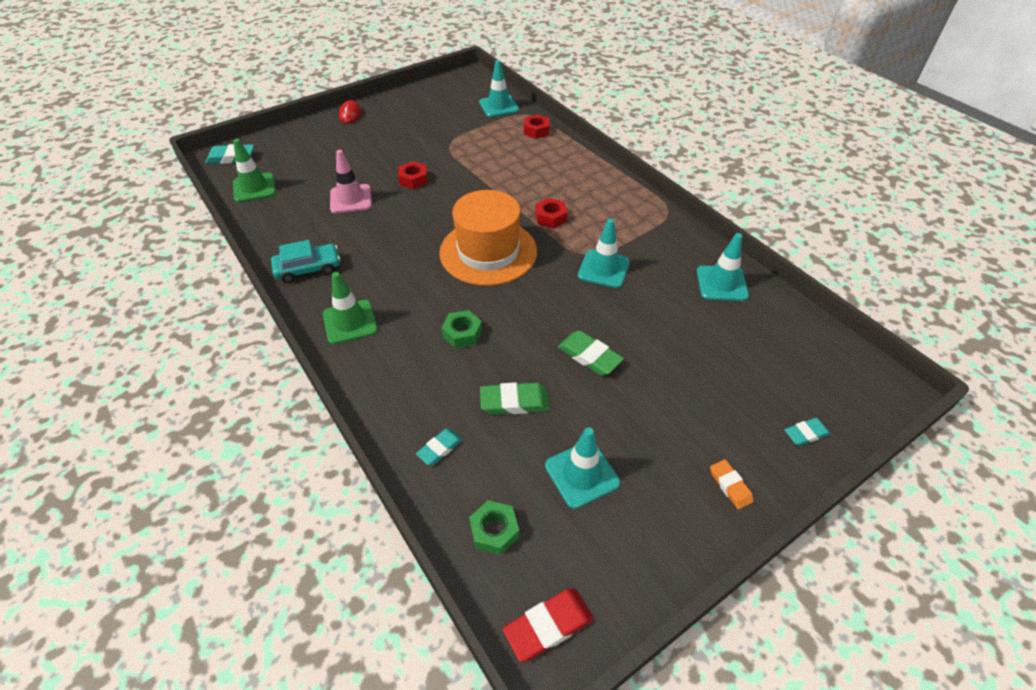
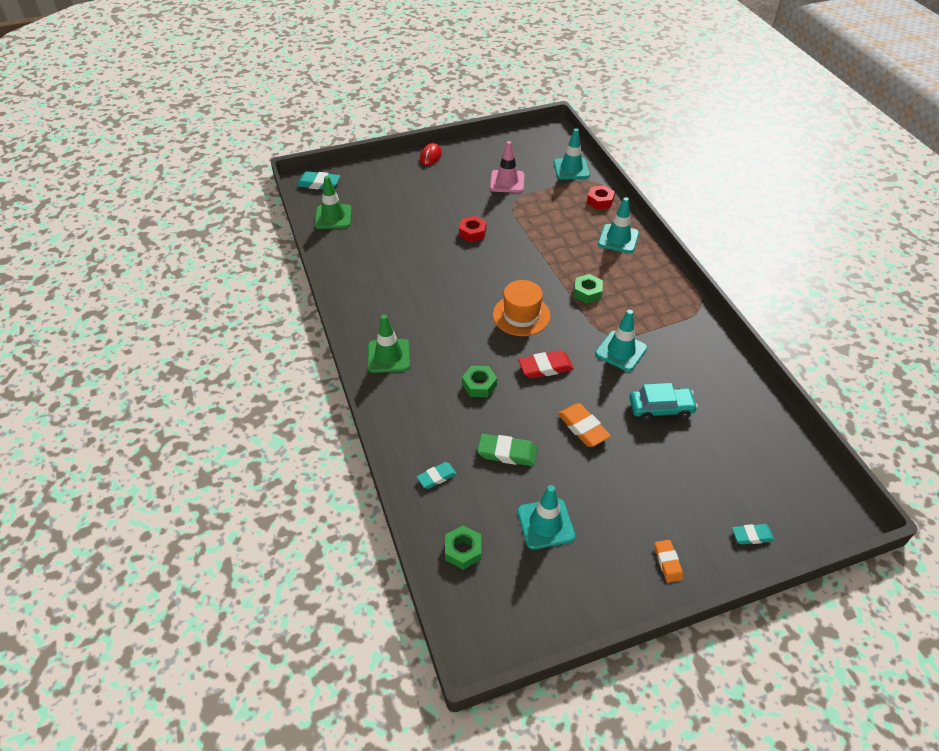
camera: 15 degrees right, 0 degrees up
turquoise car [271,240,340,283] -> turquoise car moved to [629,383,698,421]
pink traffic cone [330,150,372,213] -> pink traffic cone moved to [490,141,524,193]
orange hat [439,190,537,286] -> orange hat [493,280,551,336], size x0.65
red eraser [503,588,594,662] -> red eraser moved to [518,350,574,379]
red nut [535,198,567,228] -> green nut [574,274,603,304]
green eraser [558,330,624,376] -> orange eraser [558,403,611,447]
turquoise traffic cone [697,233,749,301] -> turquoise traffic cone moved to [598,197,639,253]

